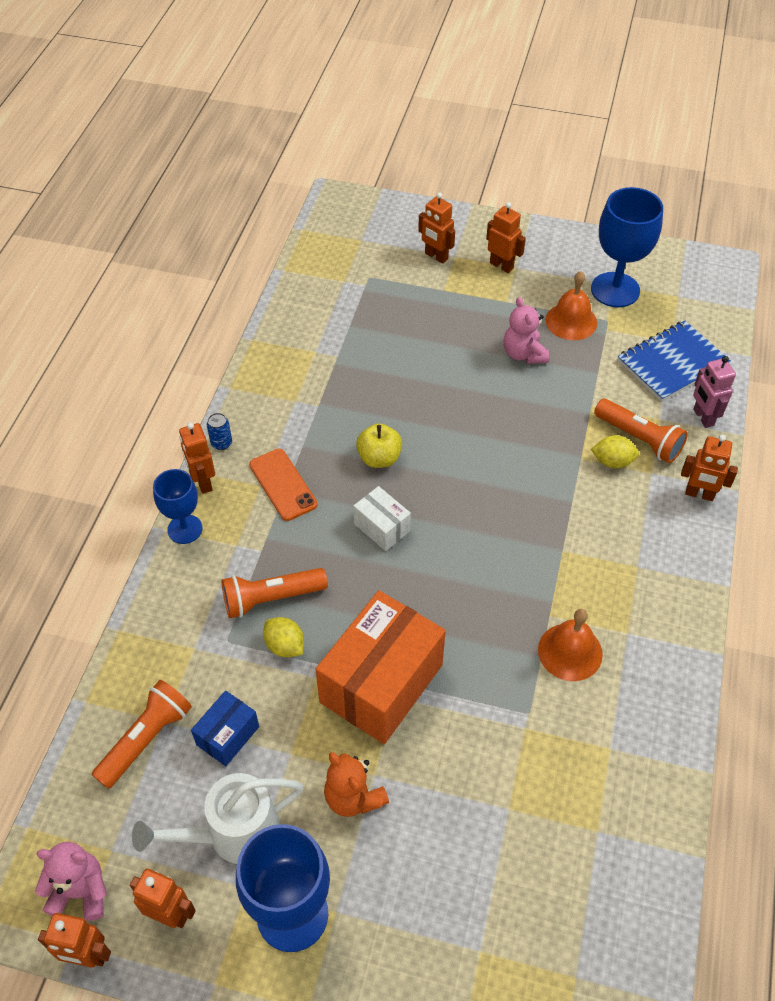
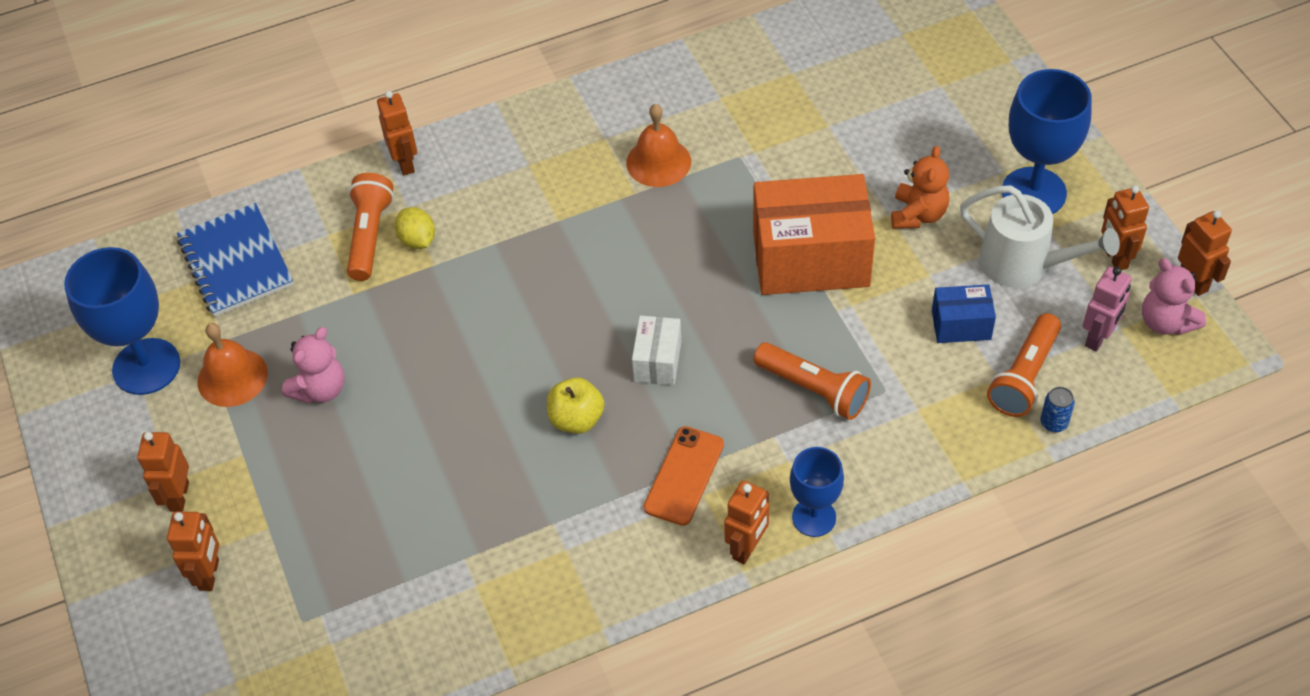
camera: 125 degrees left, 0 degrees up
orange flashlight [91,680,192,789] -> orange flashlight turned 60 degrees counterclockwise [987,313,1061,417]
blue can [207,413,232,450] -> blue can moved to [1040,387,1075,433]
yellow lemon [263,617,304,657] -> none
blue notebook [618,321,731,402] -> blue notebook turned 45 degrees clockwise [177,203,294,317]
pink robot [693,356,736,428] -> pink robot moved to [1083,267,1132,352]

